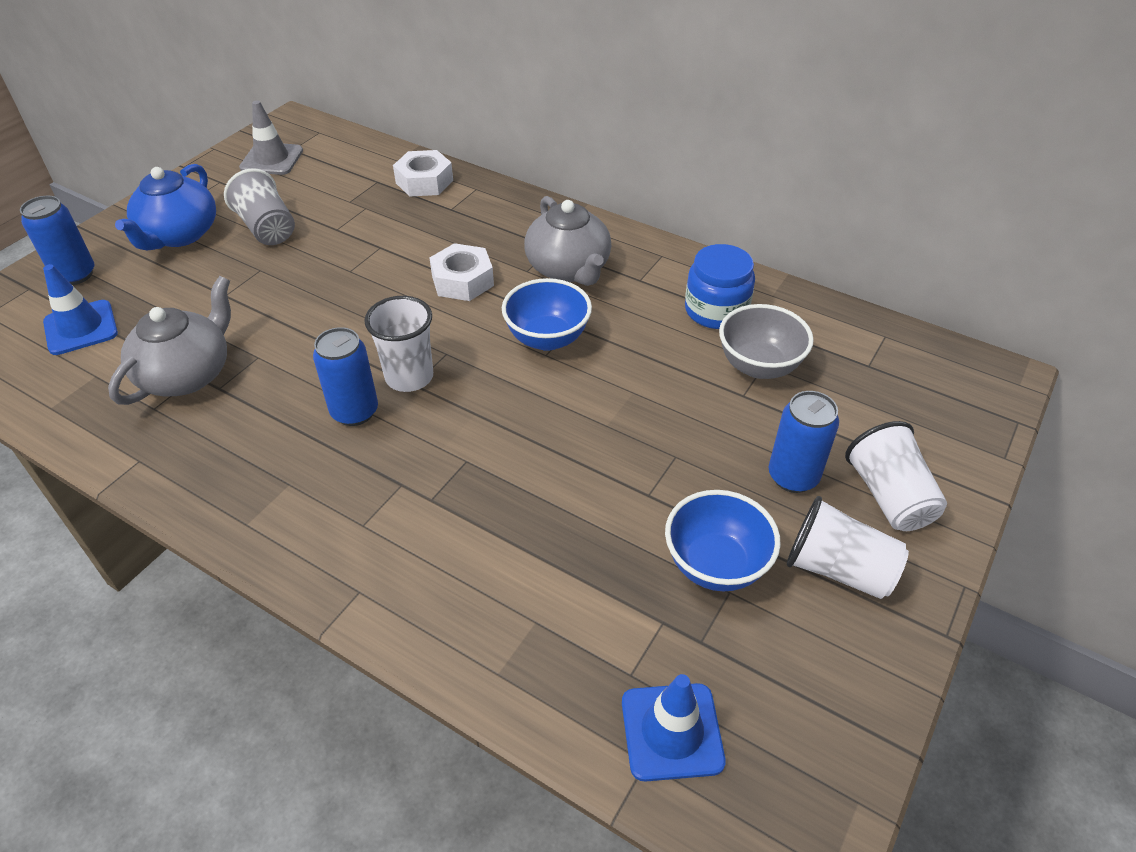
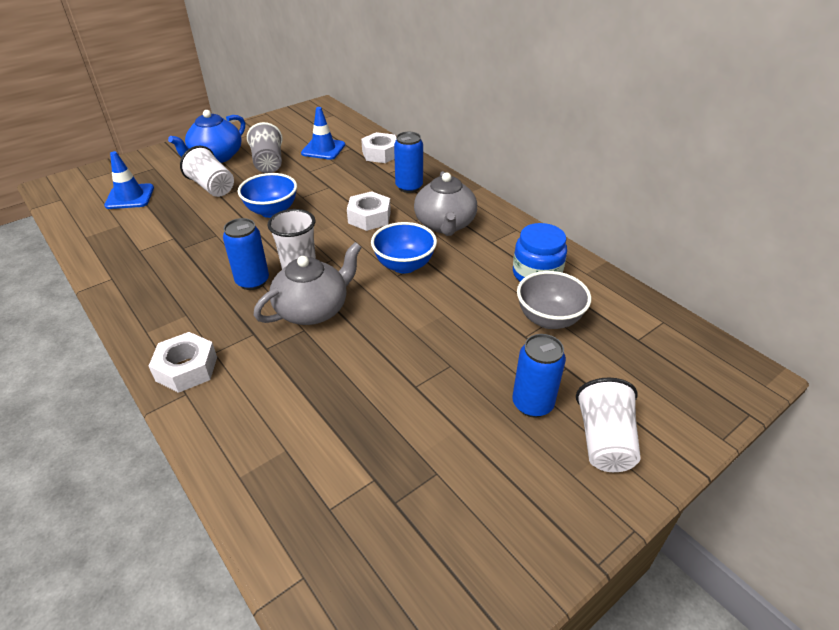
camera: 20 degrees right, 5 degrees down
blue can [20,196,94,285] -> blue can moved to [394,132,423,193]
grey teapot [108,276,231,405] -> grey teapot moved to [254,242,362,325]
grey traffic cone [239,100,303,175] -> none
blue traffic cone [622,674,726,782] -> blue traffic cone moved to [301,107,345,160]
blue bowl [665,490,781,591] -> blue bowl moved to [238,173,297,218]
white cup [787,496,909,599] -> white cup moved to [180,146,234,197]
none -> white nut [149,332,217,393]

